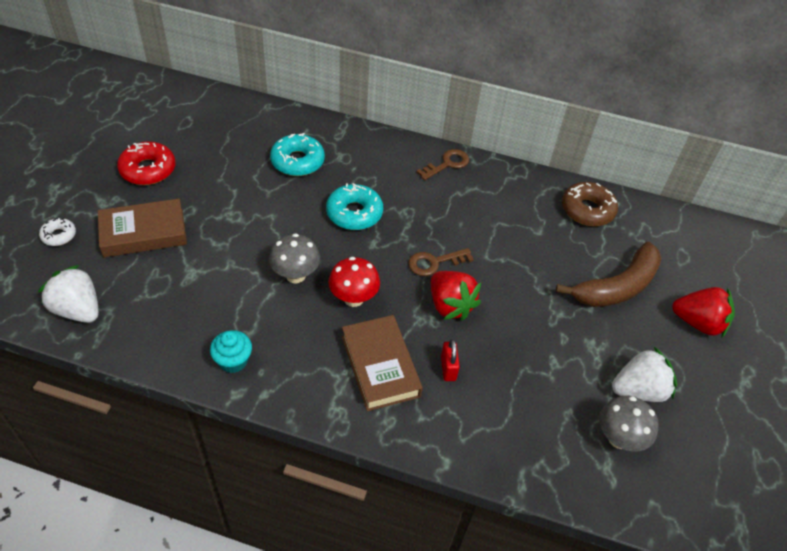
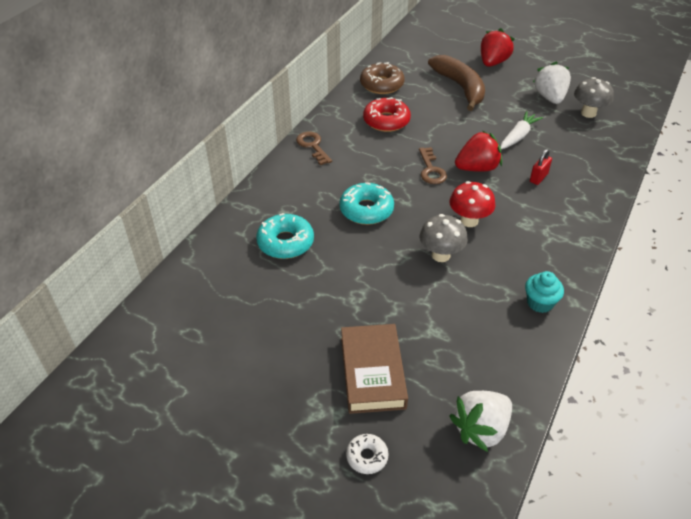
camera: 75 degrees left, 5 degrees down
red donut [117,142,175,185] -> red donut moved to [363,97,411,132]
brown book [342,315,423,411] -> none
red padlock [441,339,460,381] -> red padlock turned 60 degrees counterclockwise [530,149,552,185]
none -> white carrot [500,111,543,149]

